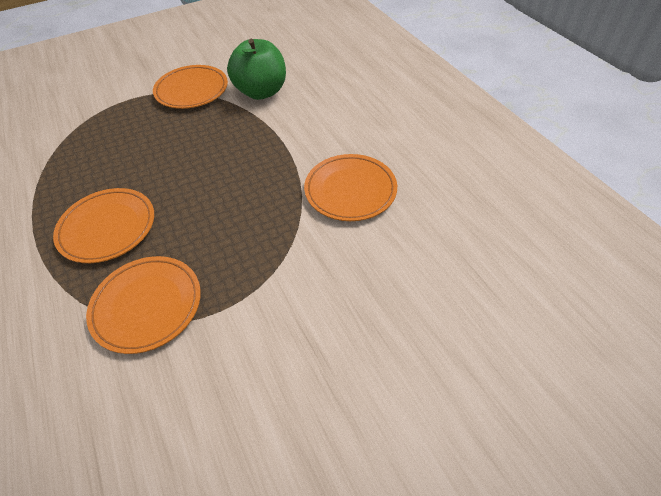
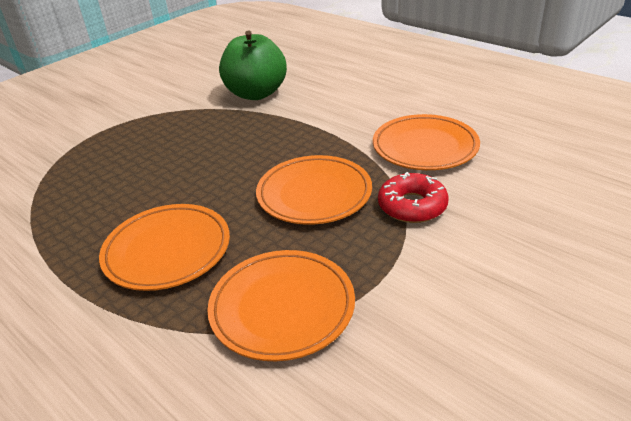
camera: 20 degrees left, 15 degrees down
orange plate [153,65,228,109] -> orange plate moved to [256,155,372,225]
none -> red donut [378,172,449,223]

